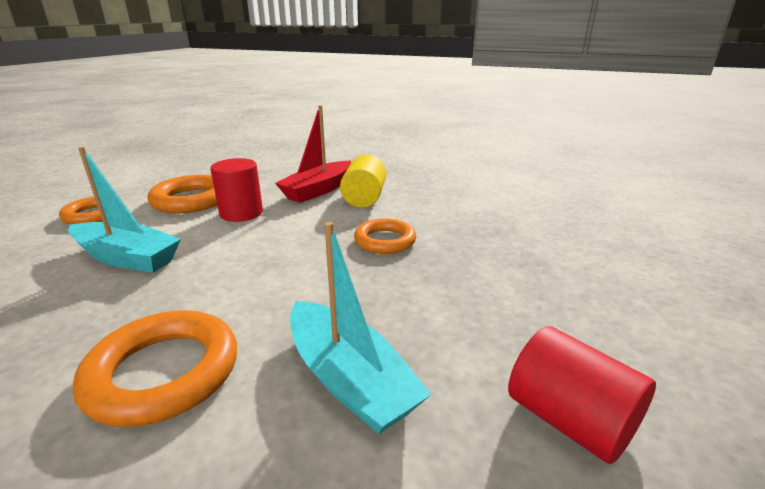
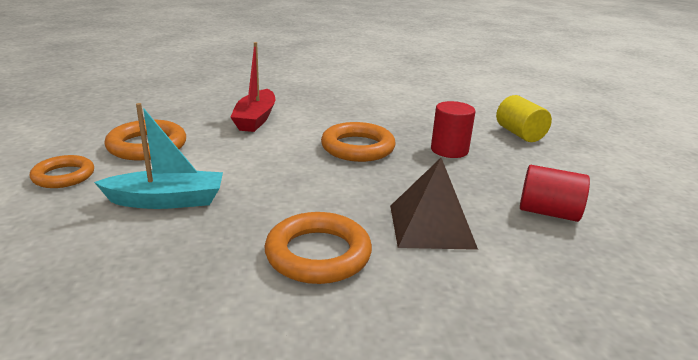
camera: 30 degrees left, 0 degrees up
red cylinder [210,158,263,222] -> red cylinder moved to [431,101,476,158]
turquoise boat [290,222,432,434] -> brown pyramid [390,158,478,250]
yellow cylinder [340,155,386,208] -> yellow cylinder moved to [496,95,552,142]
orange ring [354,219,416,254] -> orange ring [321,122,395,162], size x1.50

